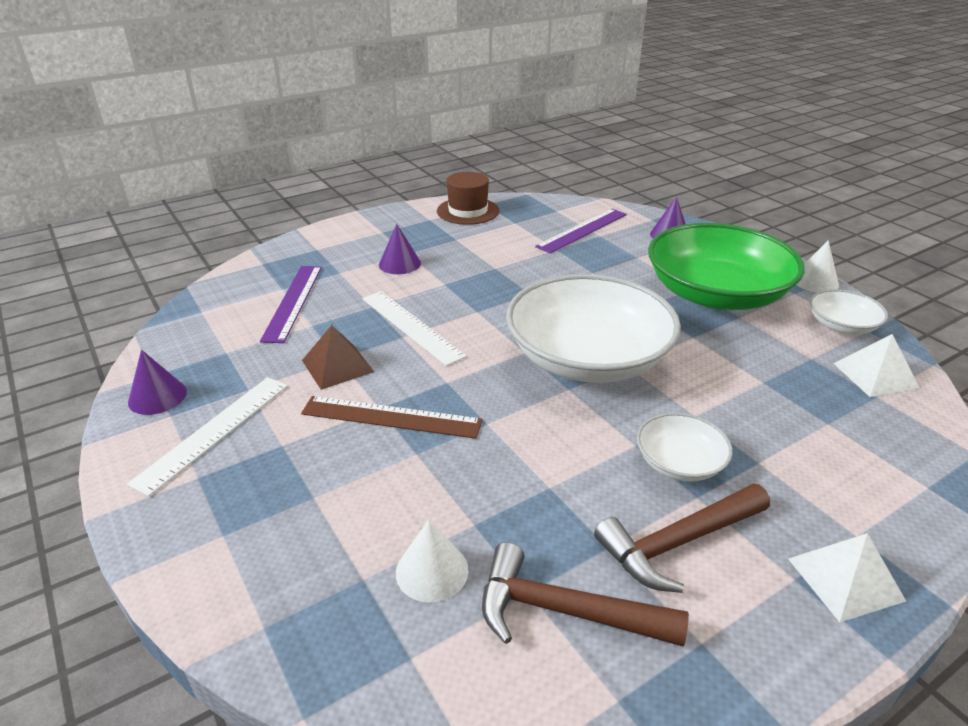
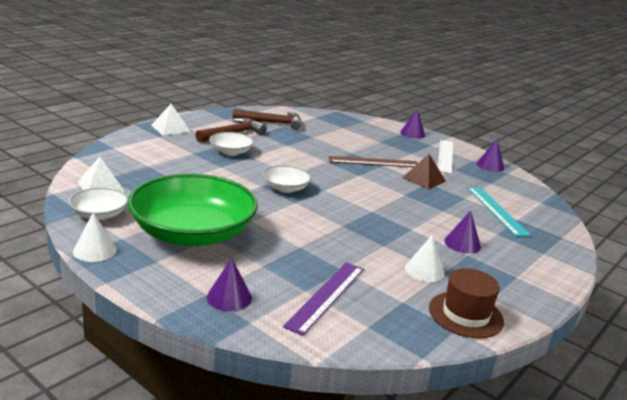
camera: 160 degrees right, 10 degrees down
purple ruler [260,266,322,343] -> turquoise ruler [467,187,531,237]
white ruler [362,291,467,366] -> none
white cone [396,520,468,602] -> white cone moved to [405,235,445,282]
white bowl [506,274,681,383] -> white bowl [262,165,311,193], size x0.46
none -> purple cone [400,109,426,139]

